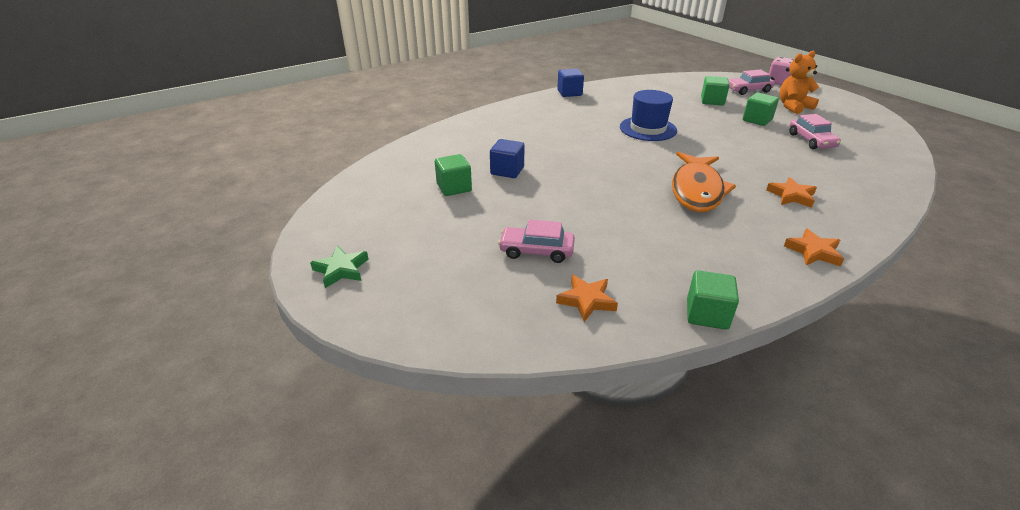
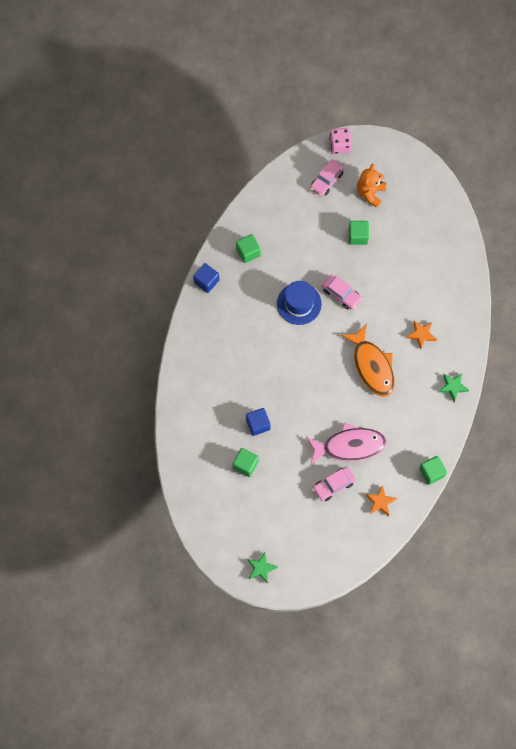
camera: 40 degrees left, 35 degrees up
green cube [701,76,730,106] -> green cube moved to [236,234,261,263]
orange star [784,228,844,267] -> green star [439,374,469,402]
pink car [789,114,841,149] -> pink car moved to [322,275,362,310]
none -> pink fish [306,422,387,466]

